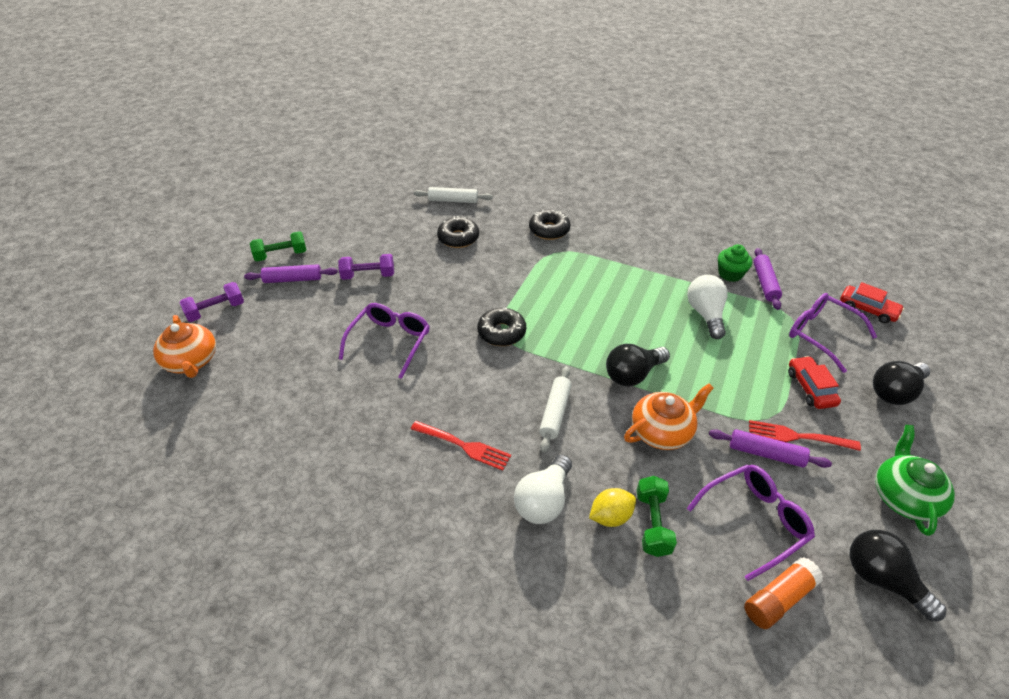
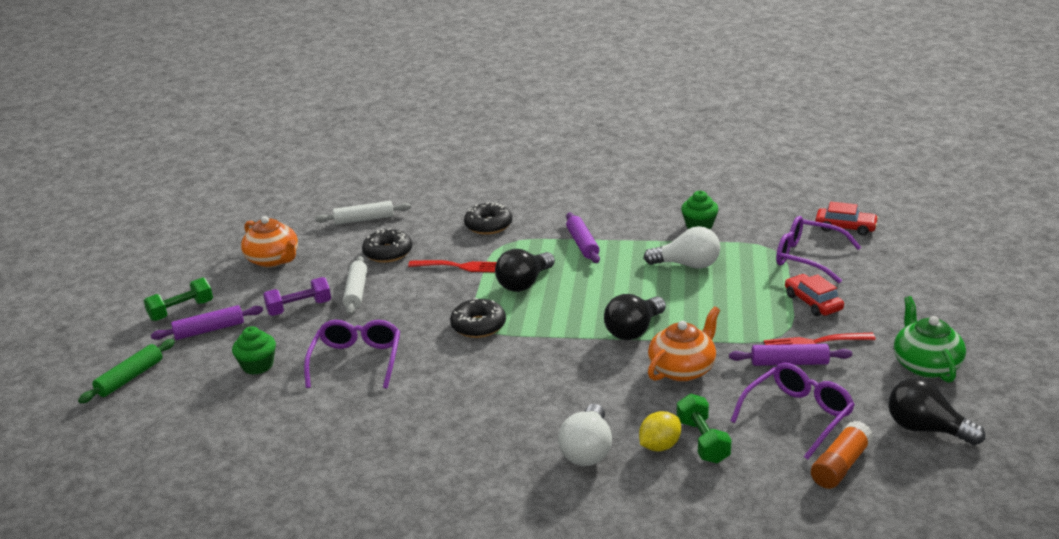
camera: 15 degrees left, 15 degrees down
orange teapot [153,315,216,378] -> orange teapot moved to [241,216,298,267]
purple dumbbell [180,282,244,322] -> green rolling pin [78,339,175,403]
red fork [411,421,511,471] -> red fork moved to [408,260,497,273]
white rolling pin [539,366,571,453] -> white rolling pin moved to [343,256,367,315]
white light bulb [687,275,728,339] -> white light bulb turned 120 degrees clockwise [644,226,720,269]
purple rolling pin [753,248,782,310] -> purple rolling pin moved to [566,213,600,263]
black light bulb [873,361,930,405] -> black light bulb moved to [495,249,555,292]
none -> green cupcake [232,326,276,375]

